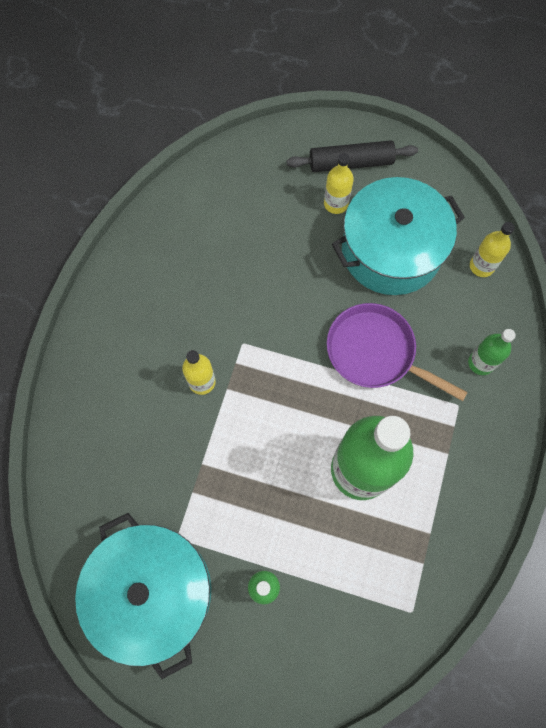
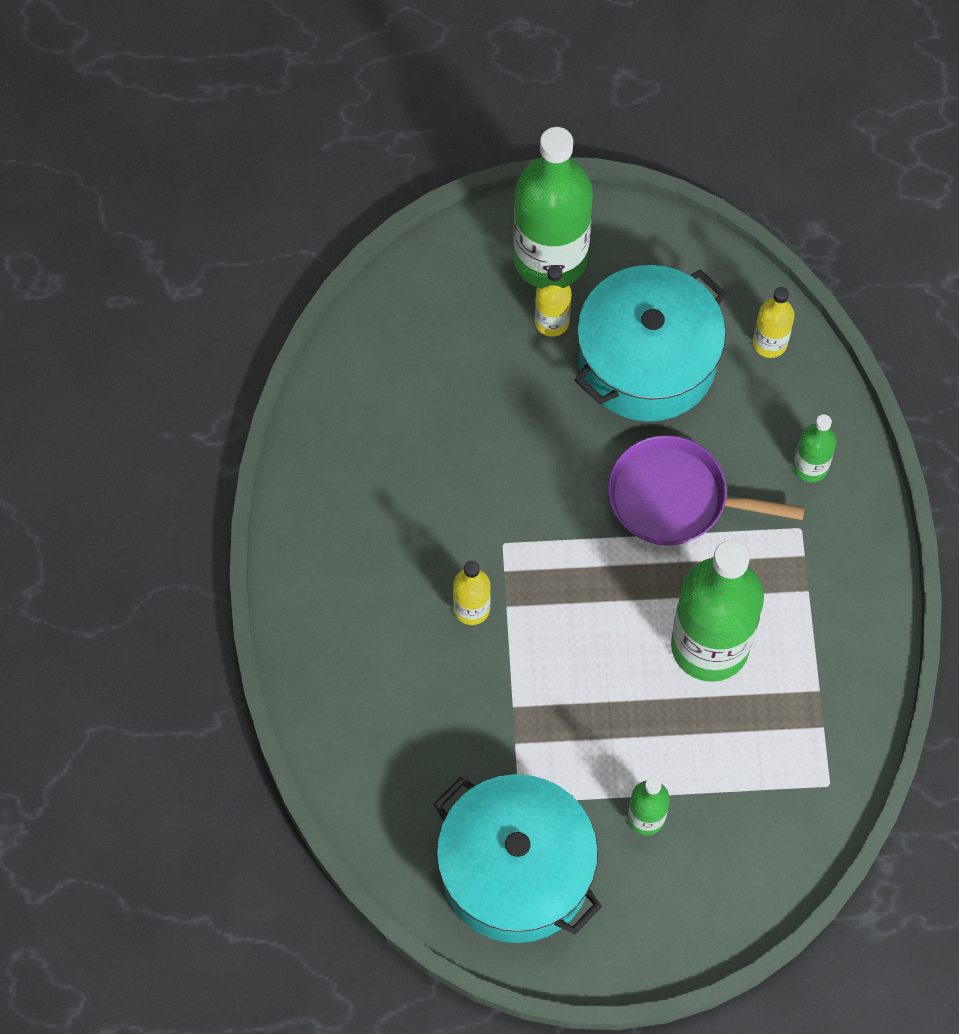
camera: 20 degrees left, 5 degrees down
black rolling pin [286,140,418,172] -> green bottle [513,127,593,287]

